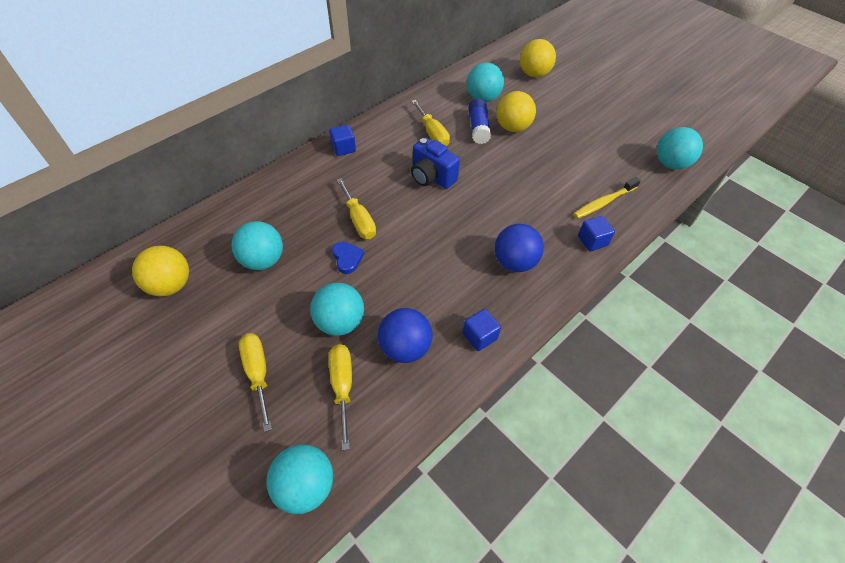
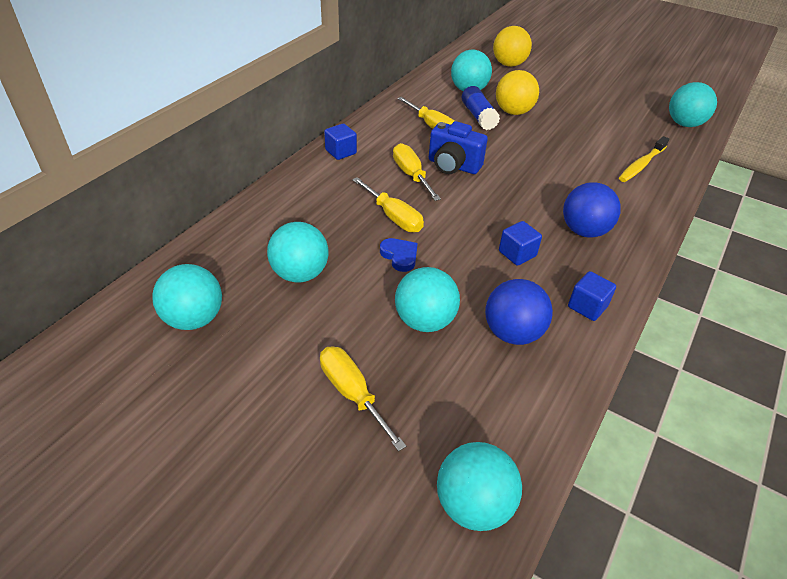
camera: 15 degrees left, 10 degrees down
yellow ball [132,246,189,296] -> turquoise ball [152,264,222,330]
yellow screwdriver [329,344,352,450] -> yellow screwdriver moved to [393,143,441,201]
blue cube [578,216,615,251] -> blue cube moved to [499,221,542,266]

